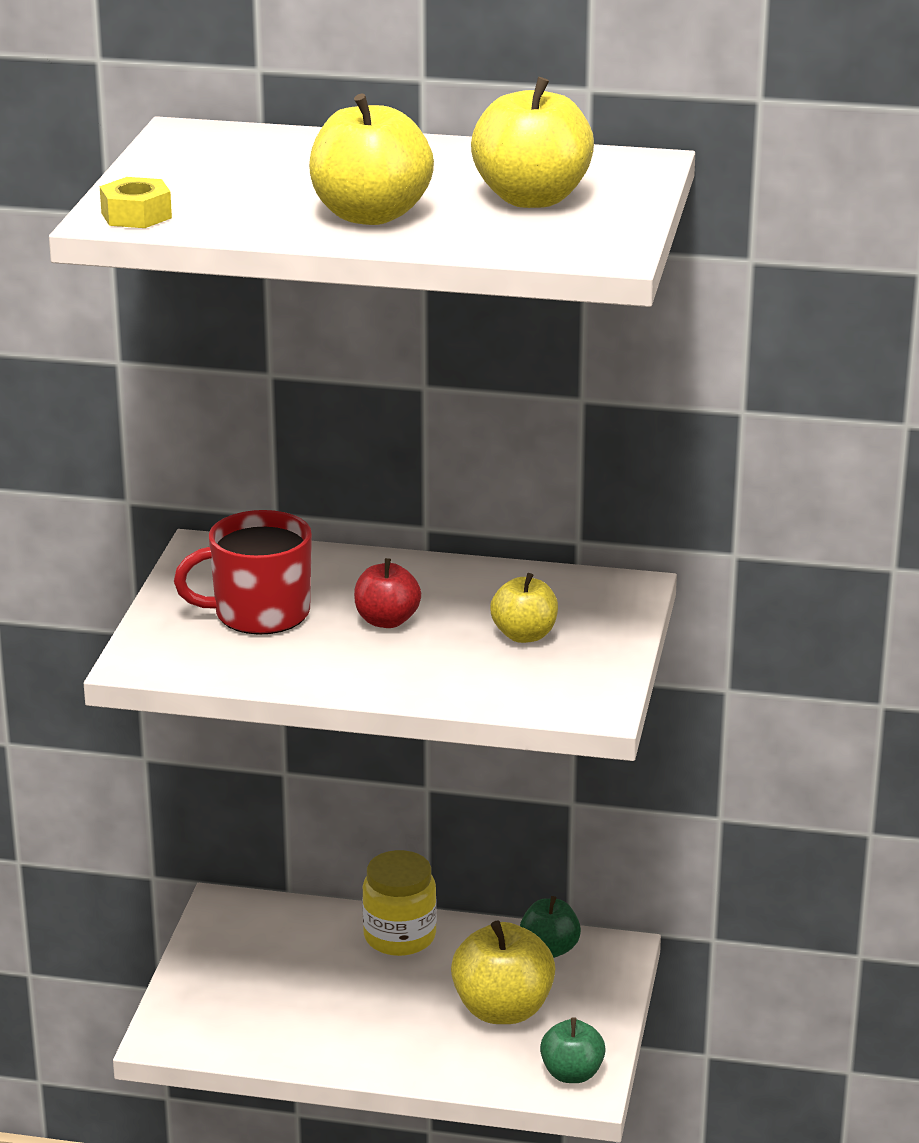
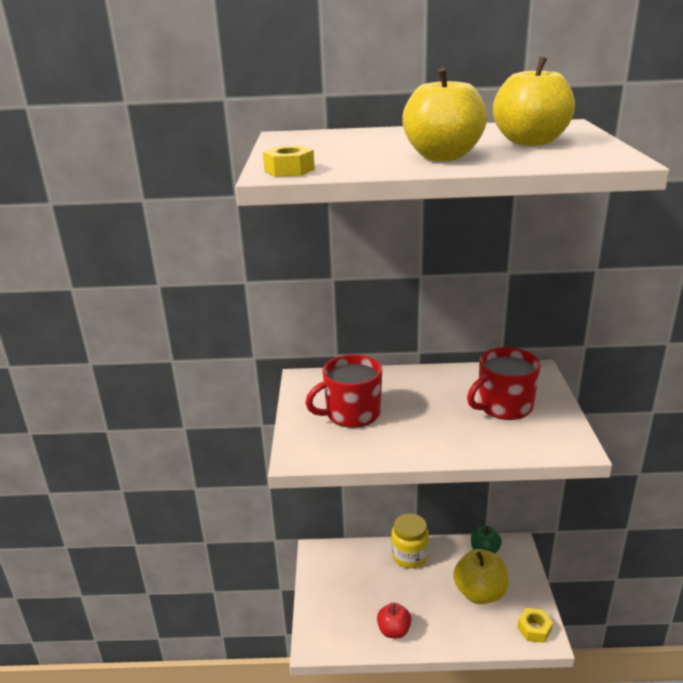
camera: 10 degrees left, 0 degrees up
red apple [354,558,421,628] -> red apple moved to [377,603,412,638]
yellow apple [490,573,558,643] -> red mug [467,347,541,420]
green apple [540,1017,606,1083] -> yellow nut [517,608,553,643]

